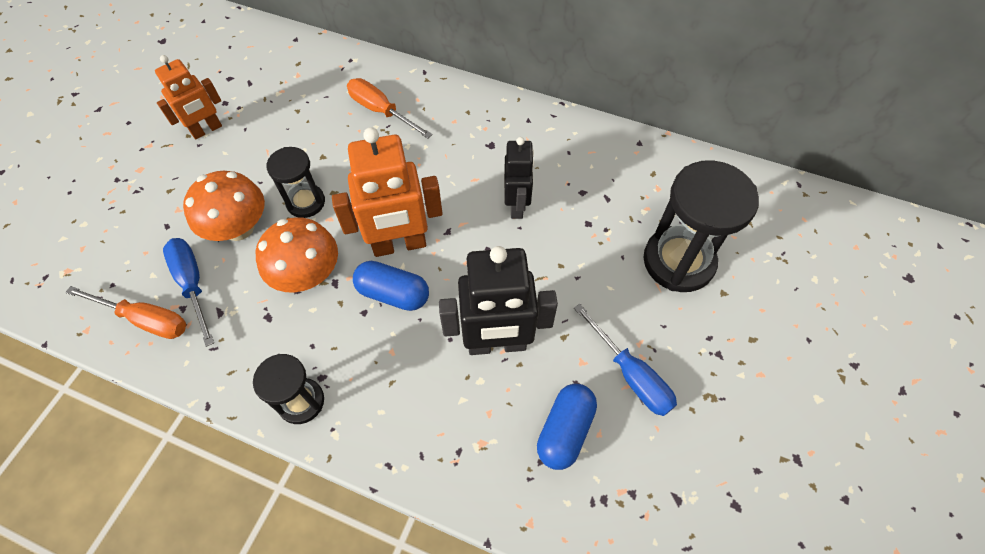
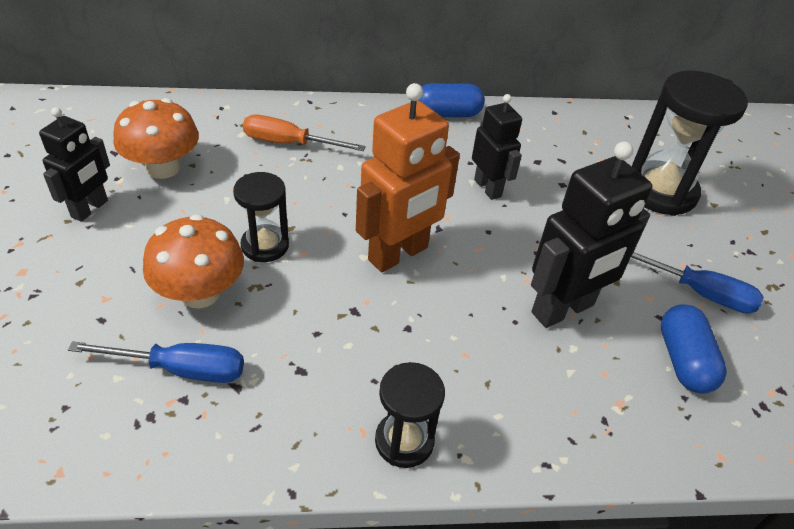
camera: 30 degrees left, 15 degrees down
orange screwdriver [65,286,186,339] -> none
orange robot [155,55,222,139] -> black robot [39,107,110,222]
blue screwdriver [163,238,214,347] -> blue screwdriver turned 150 degrees clockwise [68,341,244,383]
orange mushroom [256,217,338,292] -> orange mushroom moved to [113,98,199,179]
blue capsule [353,261,429,311] -> blue capsule moved to [419,83,485,117]

